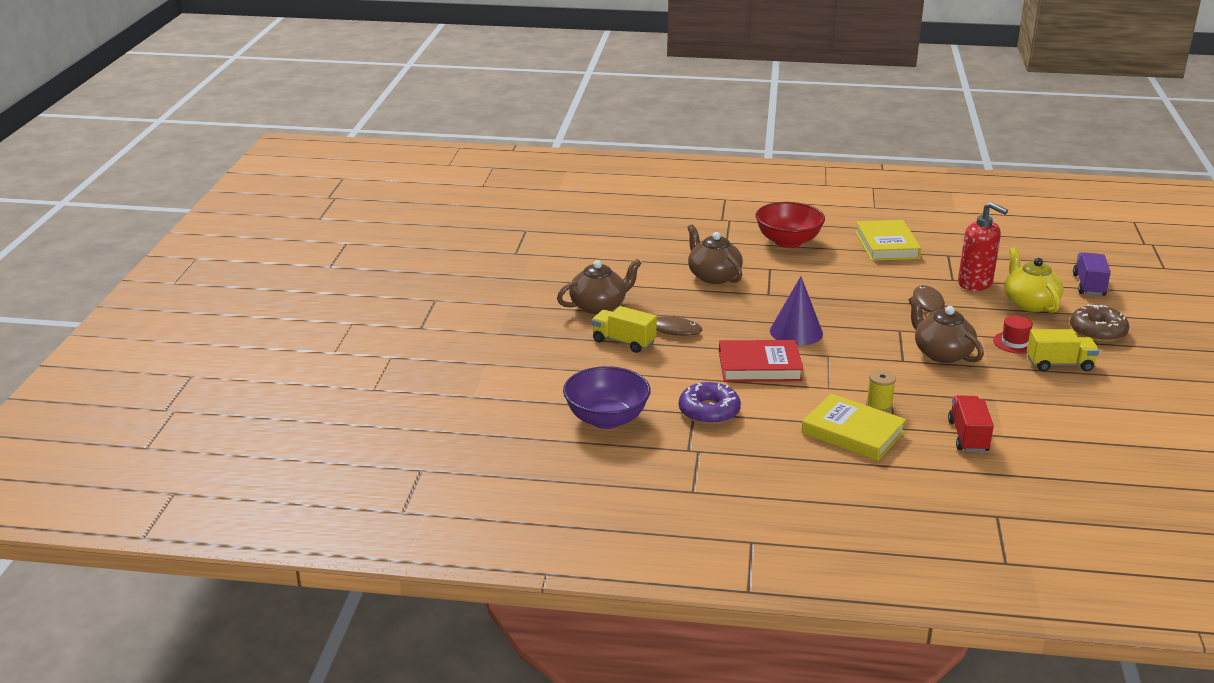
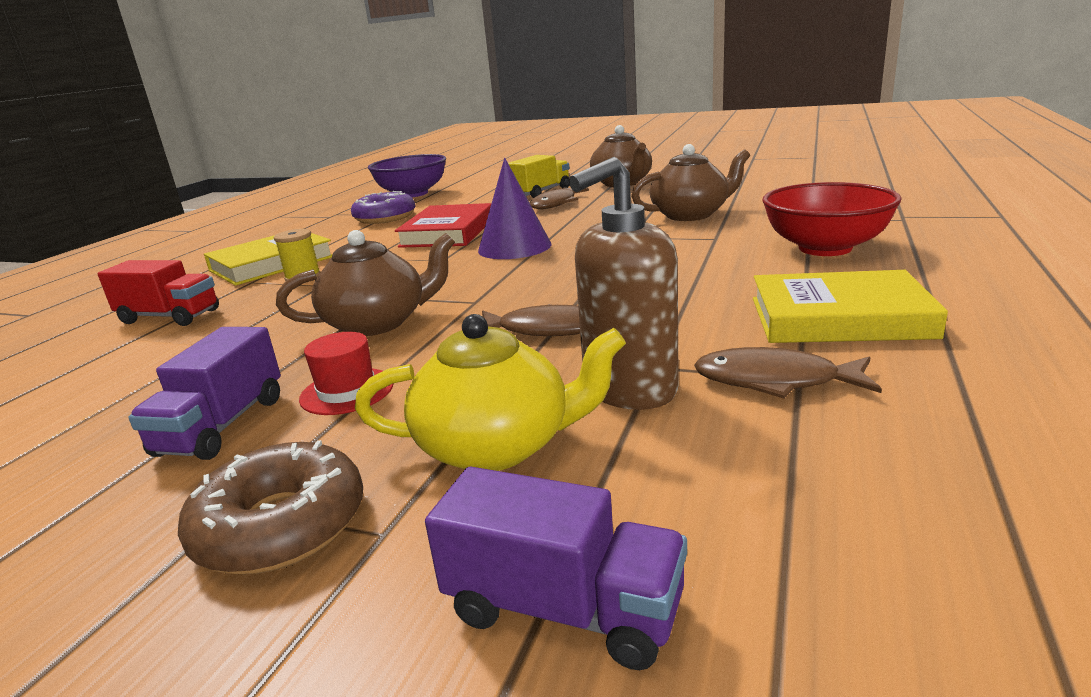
camera: 105 degrees right, 5 degrees down
red soap dispenser [958,202,1008,291] -> brown soap dispenser [569,157,679,410]
yellow truck [1027,329,1099,371] -> purple truck [128,327,281,460]
none -> brown fish [694,347,882,399]

